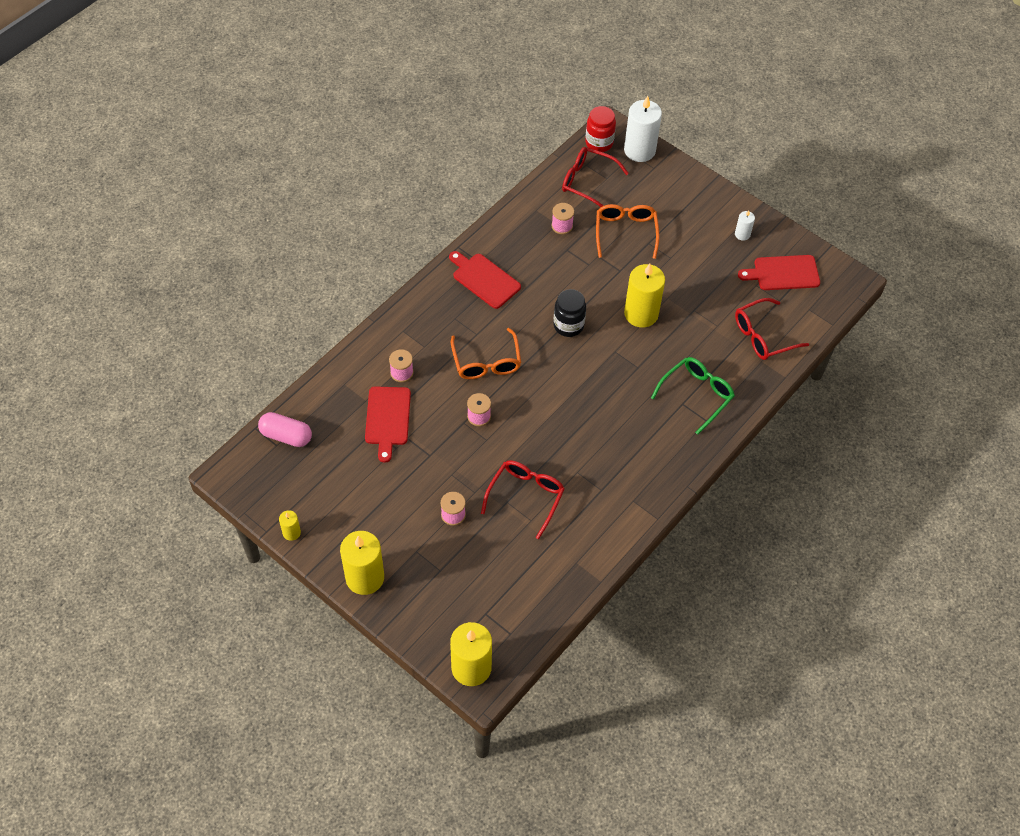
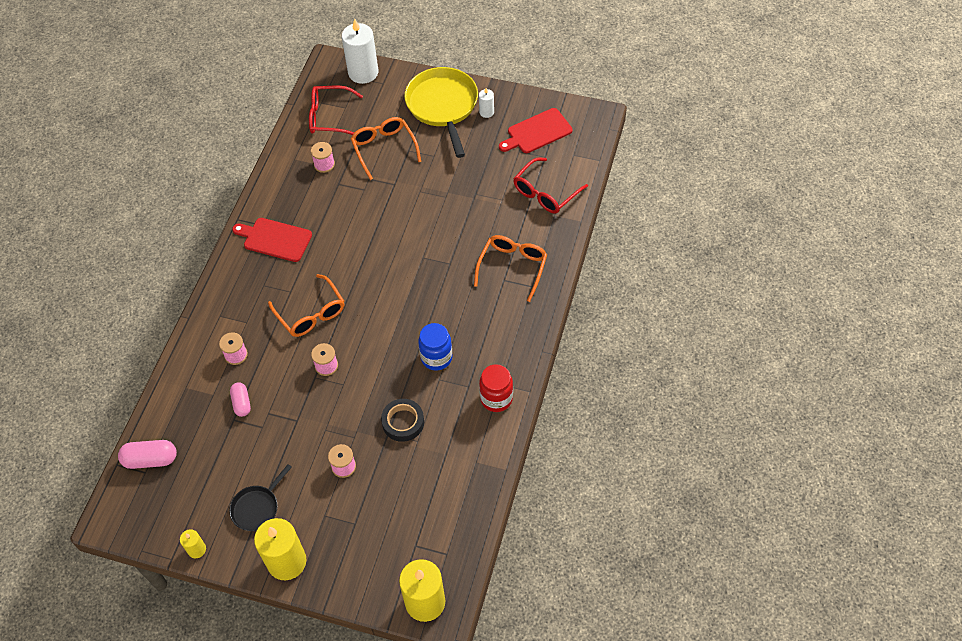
camera: 20 degrees left, 0 degrees up
red cutting board [365,386,411,463] -> pink capsule [230,382,251,417]
red glasses [481,460,565,539] -> black tape [381,399,424,442]
black jar [553,289,586,337] -> none
red jar [585,106,616,152] -> red jar moved to [479,364,513,412]
yellow candle [624,264,665,327] -> none
green glasses [651,357,735,435] -> orange glasses [474,235,547,302]
none -> black pan [229,464,292,531]
none -> yellow pan [404,67,478,158]
none -> blue jar [418,323,453,371]

